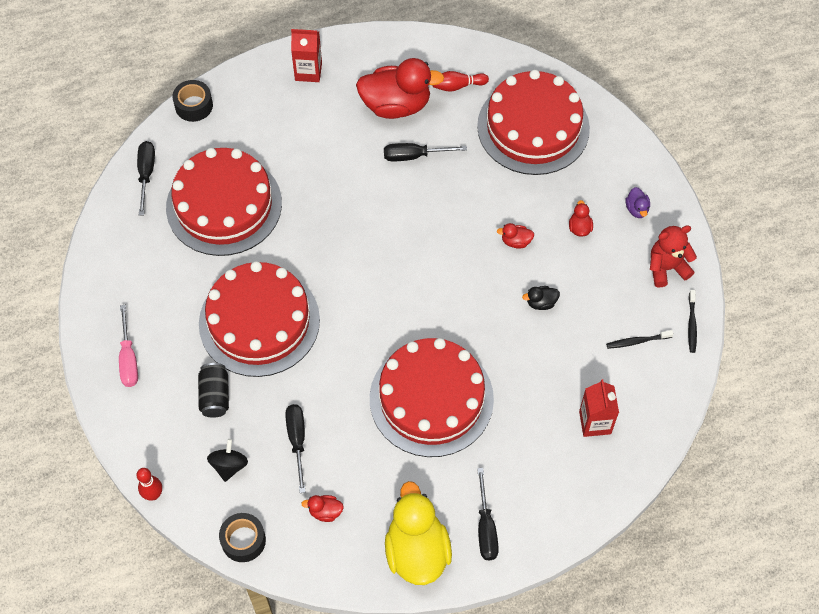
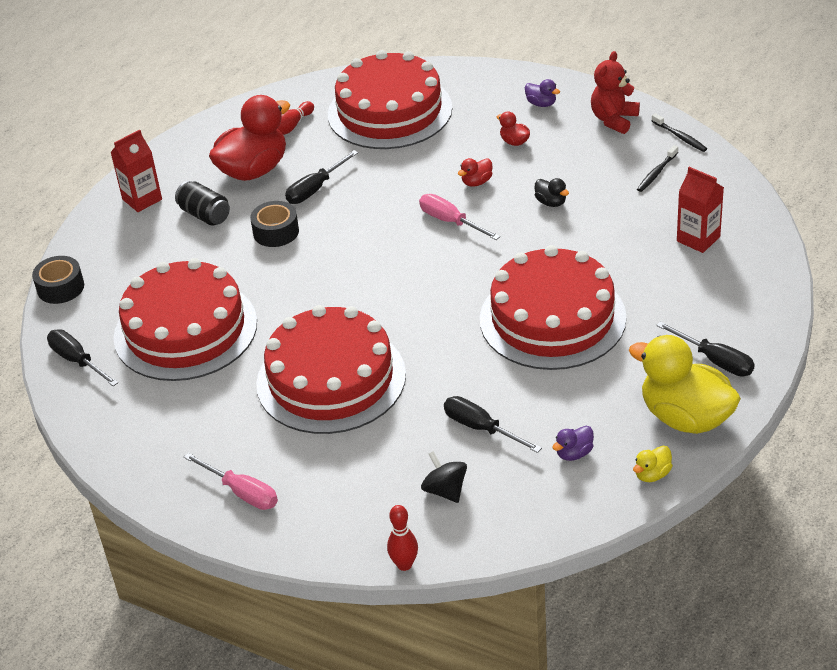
camera: 40 degrees left, 20 degrees down
black can [198,363,229,418] -> black can moved to [175,181,230,226]
black tape [219,513,266,562] -> black tape moved to [250,201,299,247]
red duck [301,495,344,522] -> purple duck [552,426,594,461]
black duck [522,286,560,310] -> black duck turned 75 degrees counterclockwise [534,178,569,207]
none -> pink screwdriver [419,194,500,240]
none -> yellow duck [633,446,673,482]

